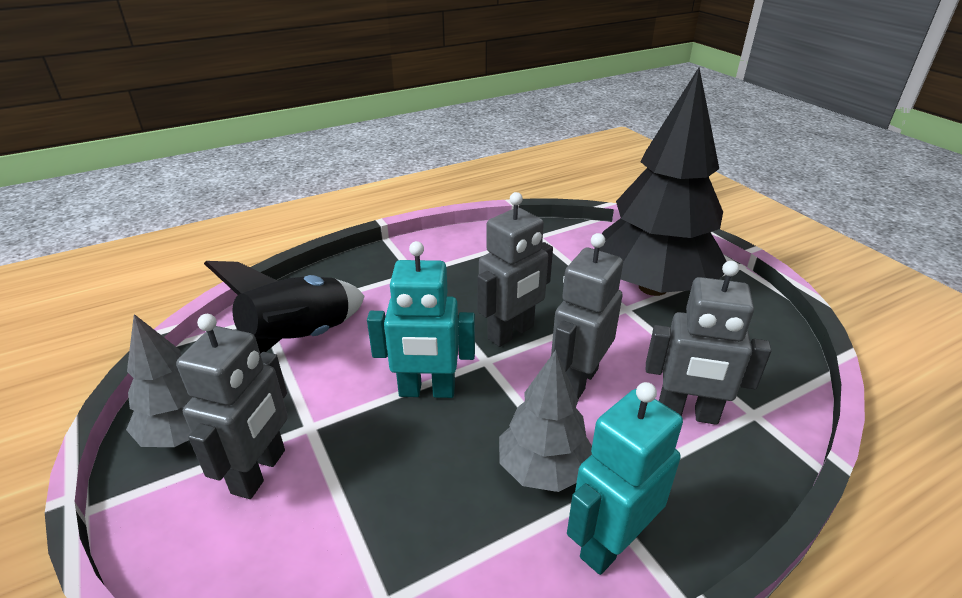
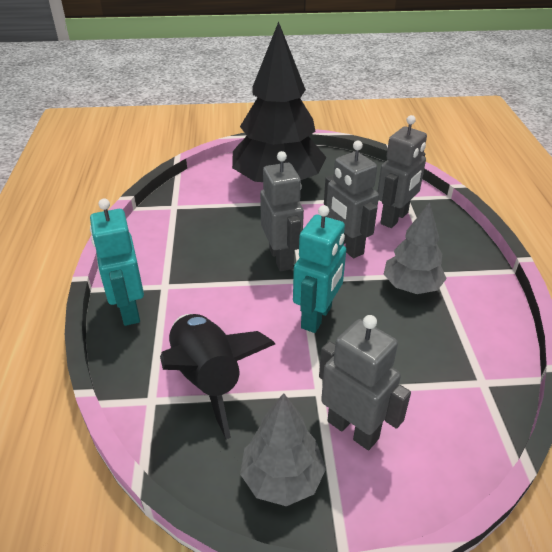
camera: 65 degrees left, 5 degrees up
turquoise robot [567,382,683,575] -> turquoise robot moved to [90,199,144,326]

